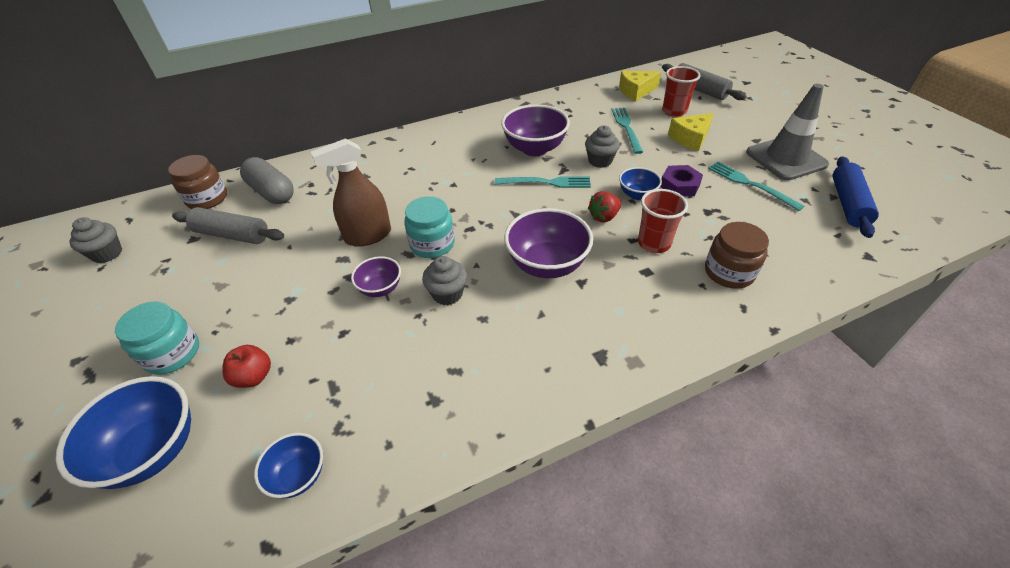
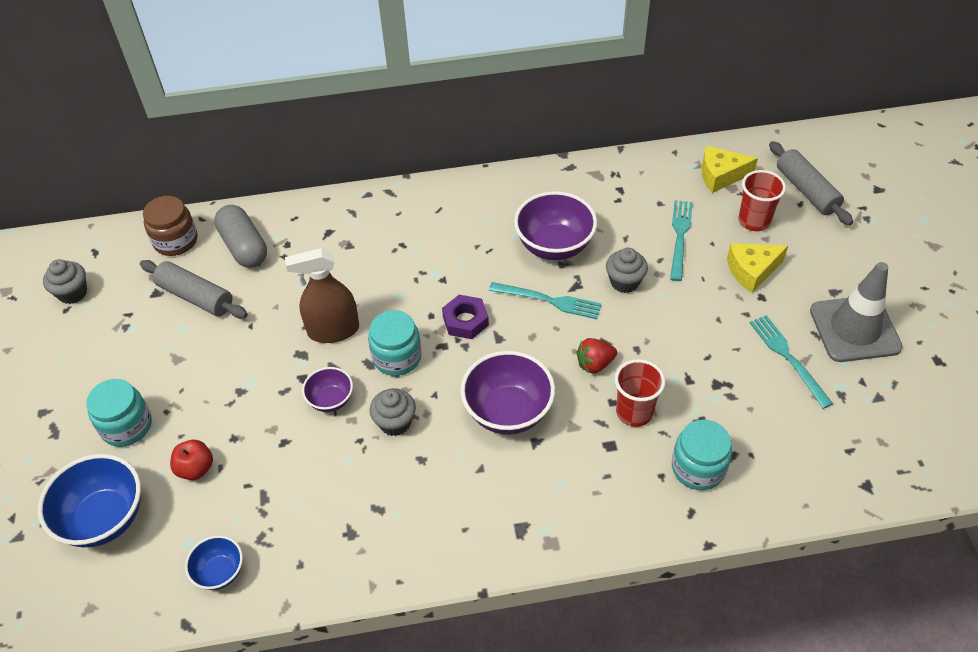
camera: 15 degrees right, 5 degrees up
blue bowl [619,167,662,200] -> none
purple nut [660,165,703,197] -> purple nut moved to [442,295,489,339]
brown jar [705,222,769,289] -> turquoise jar [672,420,732,490]
blue rolling pin [833,156,879,238] -> none

